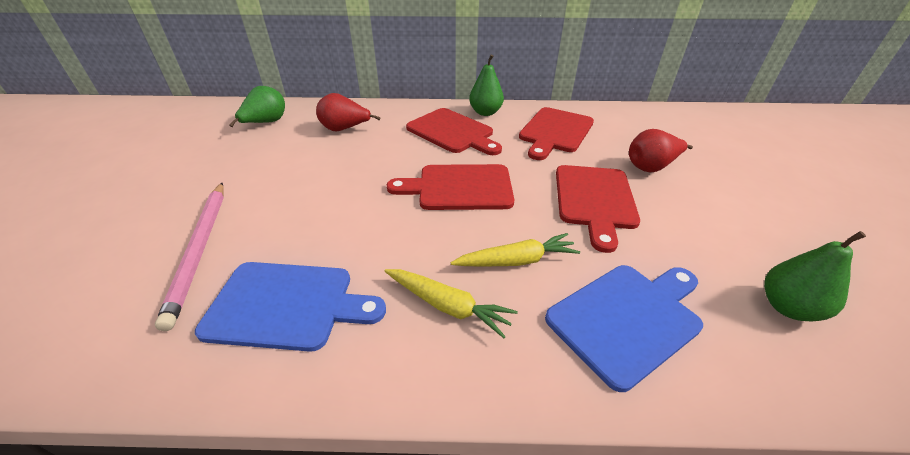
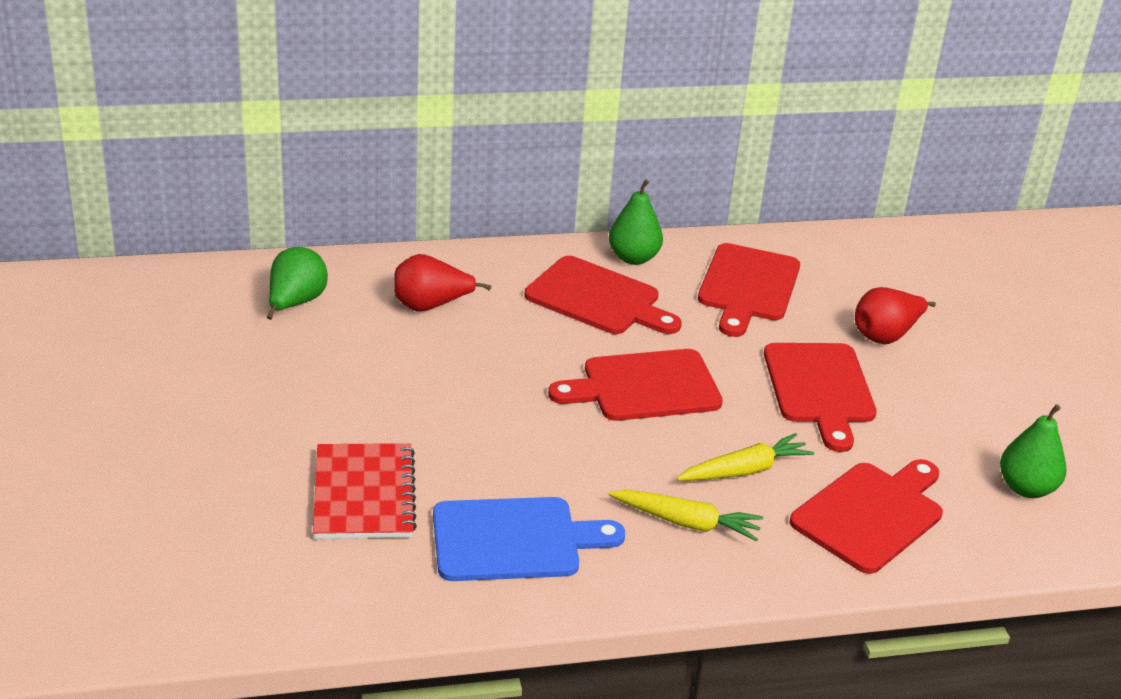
camera: 15 degrees left, 5 degrees down
pink pencil [155,183,224,331] -> red notebook [313,443,417,539]
blue cutting board [545,265,703,392] -> red cutting board [790,459,943,574]

